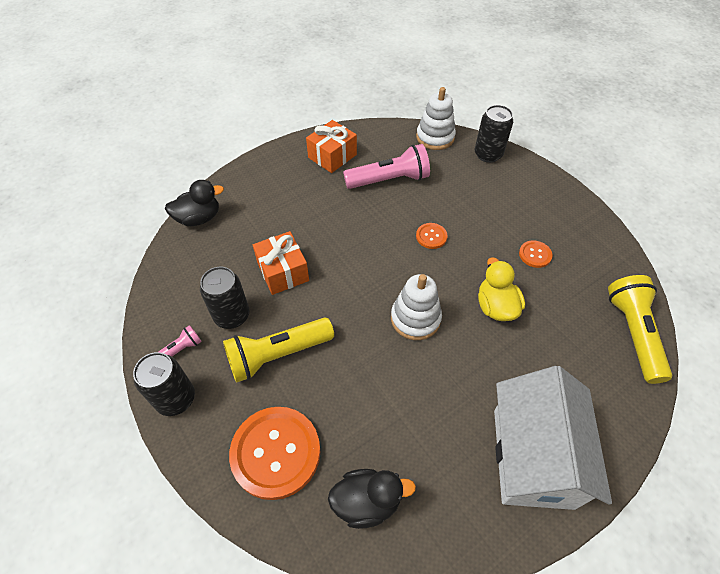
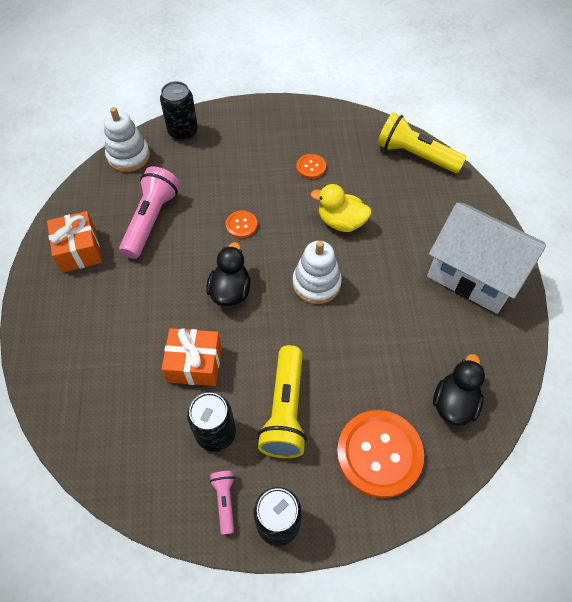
camera: 60 degrees left, 5 degrees up
black duck [165,180,224,226] -> black duck moved to [206,242,251,306]

